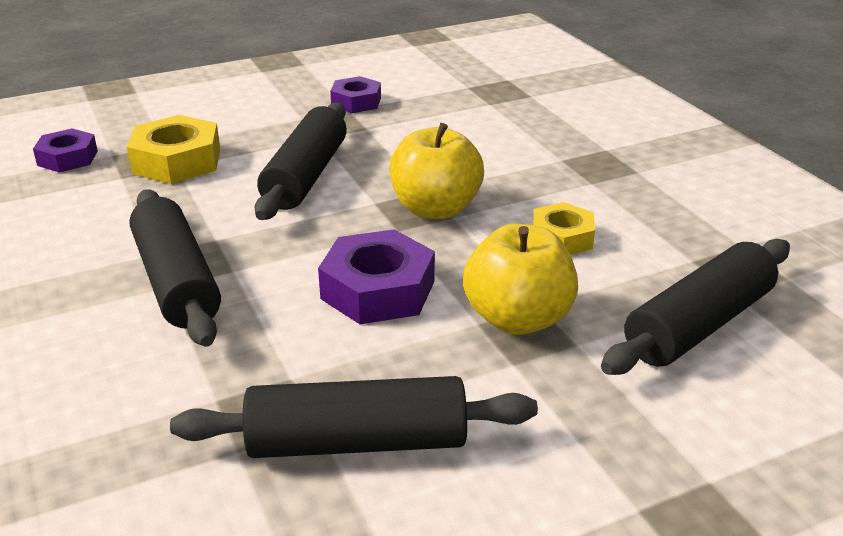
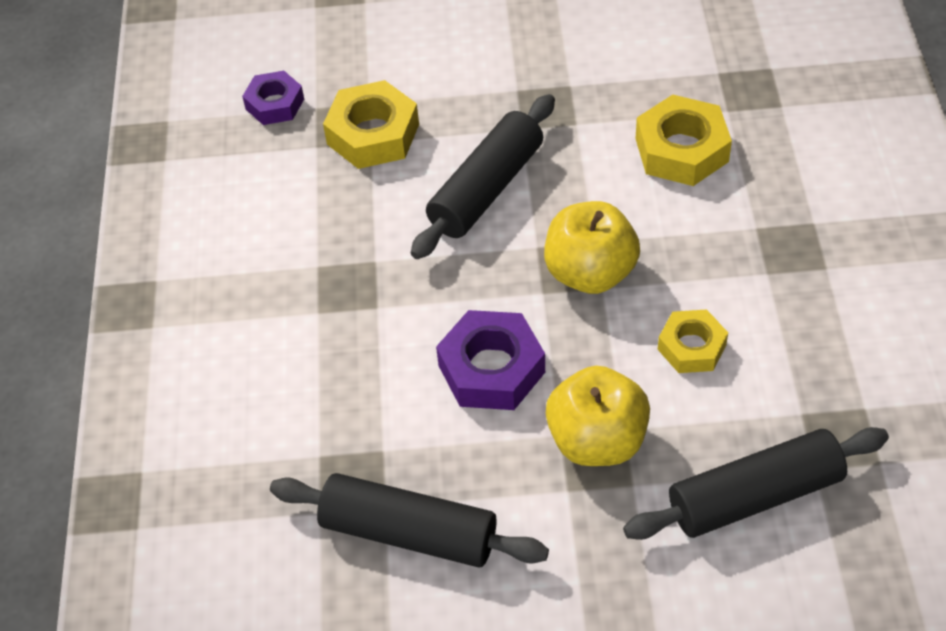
camera: 25 degrees right, 20 degrees up
black rolling pin [129,189,221,347] -> none
purple nut [330,76,381,113] -> none
none -> yellow nut [635,95,732,186]

